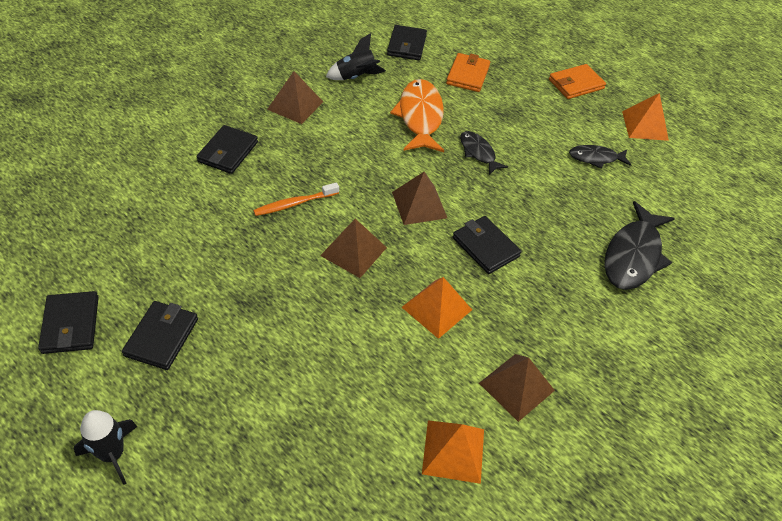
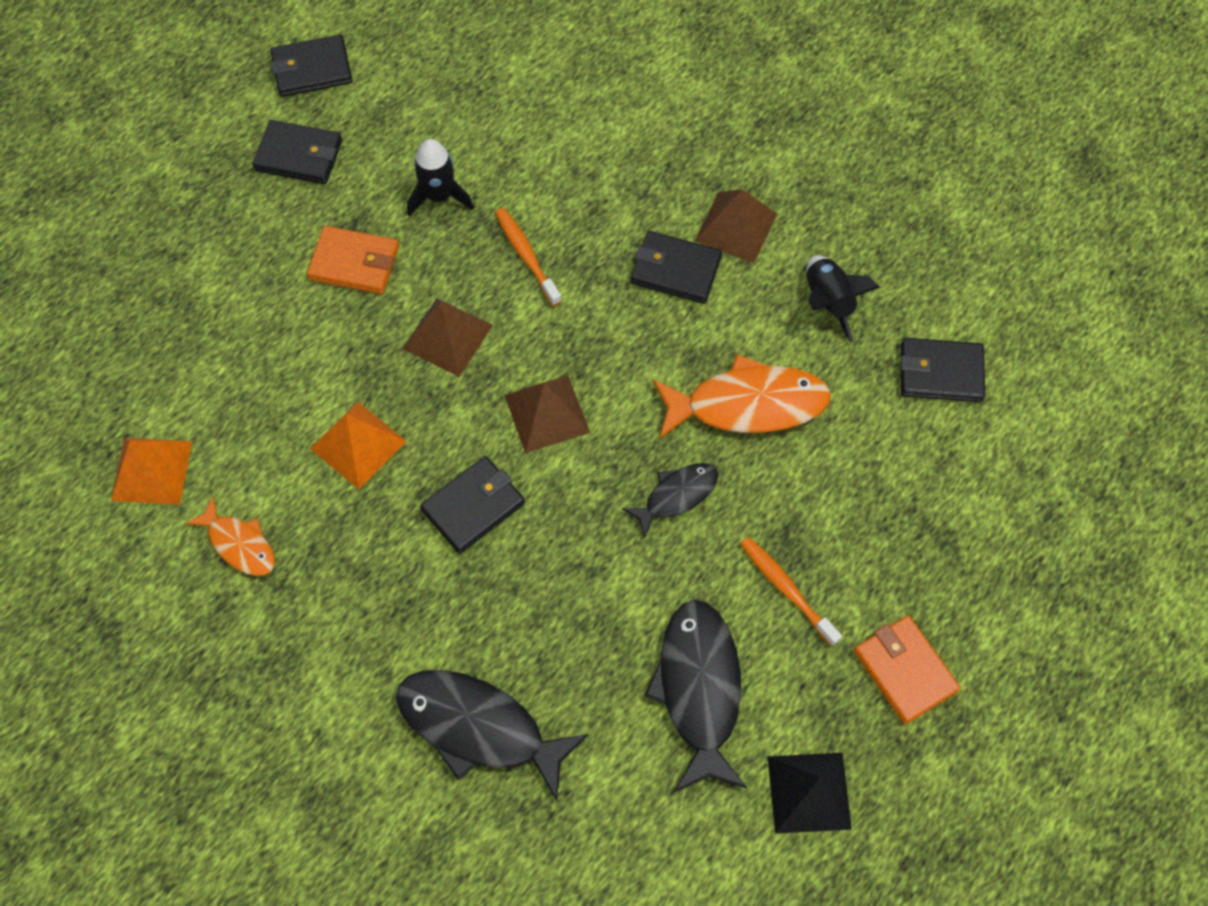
camera: 90 degrees right, 15 degrees up
black rocket [73,410,138,485] -> black rocket moved to [407,139,474,216]
black wallet [197,125,258,174] -> black wallet moved to [631,231,722,304]
orange wallet [446,53,490,92] -> orange wallet moved to [307,226,399,294]
brown pyramid [479,354,555,422] -> orange fish [185,497,275,576]
black fish [569,145,631,169] -> black fish [644,599,747,792], size x1.77
orange pyramid [622,93,669,141] -> black pyramid [768,753,852,834]
none -> orange toothbrush [740,537,842,646]

